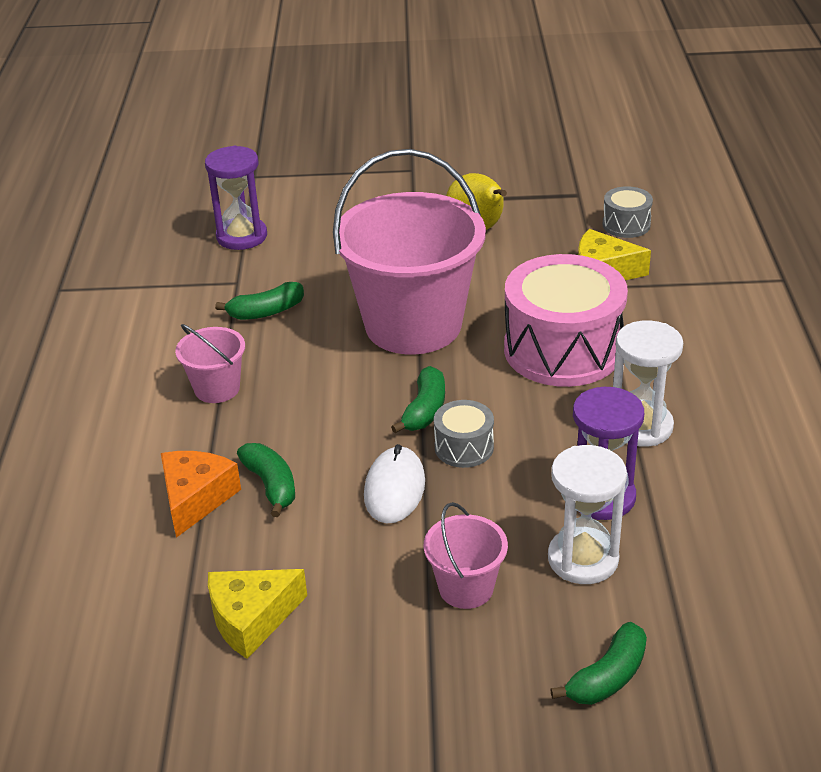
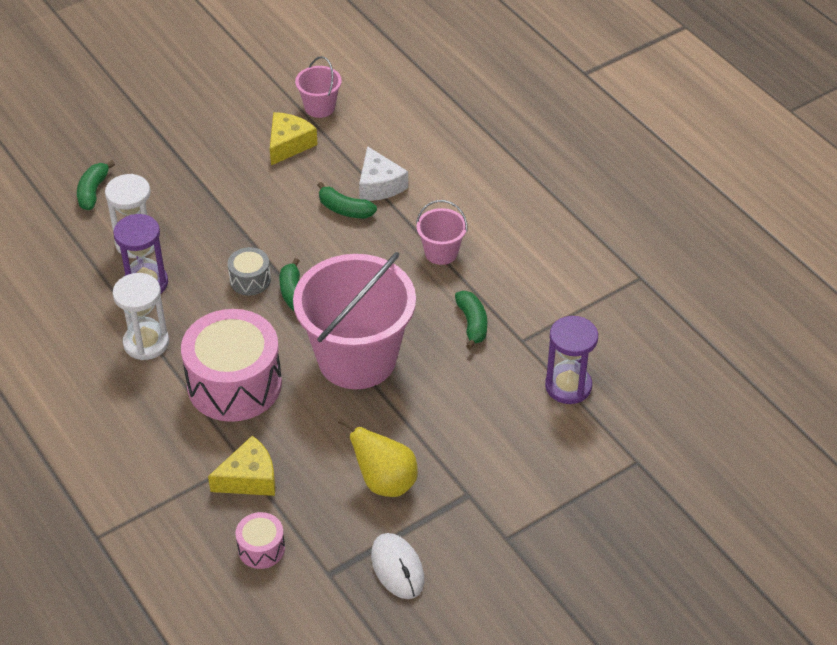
camera: 145 degrees right, 10 degrees up
orange cheese [161,451,241,538] -> white cheese [359,146,408,201]
green banana [215,282,304,320] -> green banana turned 135 degrees clockwise [455,291,487,350]
white mouse [364,444,425,524] -> white mouse moved to [371,533,424,599]
pink bucket [424,502,508,609] -> pink bucket moved to [295,56,342,118]
grey drum [602,186,653,238] -> pink drum [236,512,285,569]

